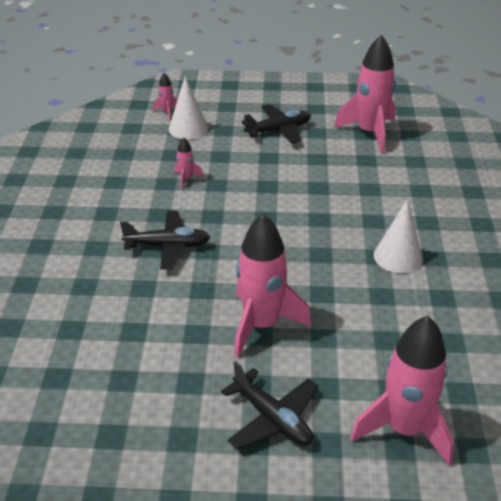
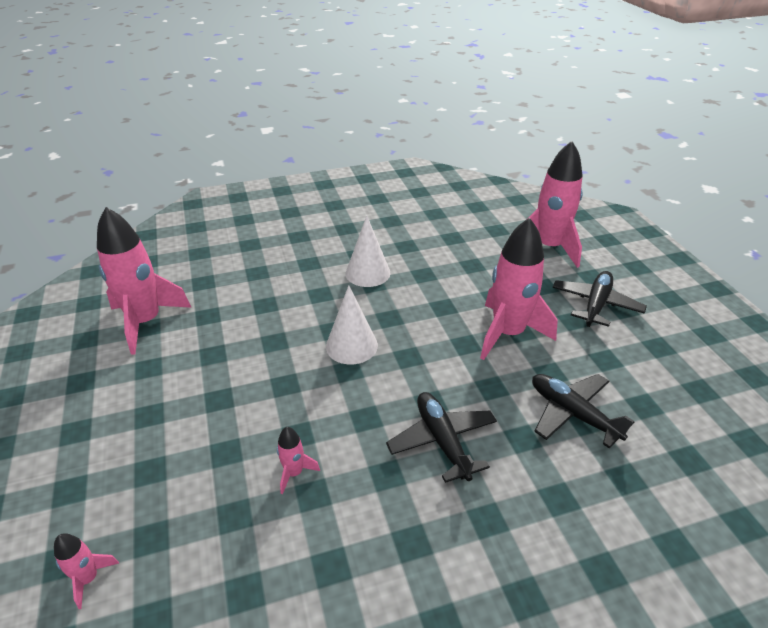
camera: 110 degrees left, 0 degrees up
white cone [169,76,208,140] -> white cone moved to [326,285,378,365]
black plane [242,104,311,143] -> black plane moved to [532,374,634,448]

